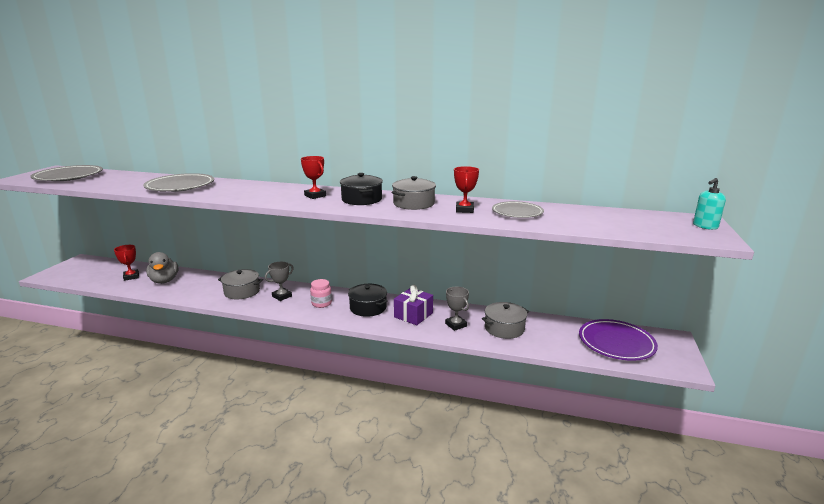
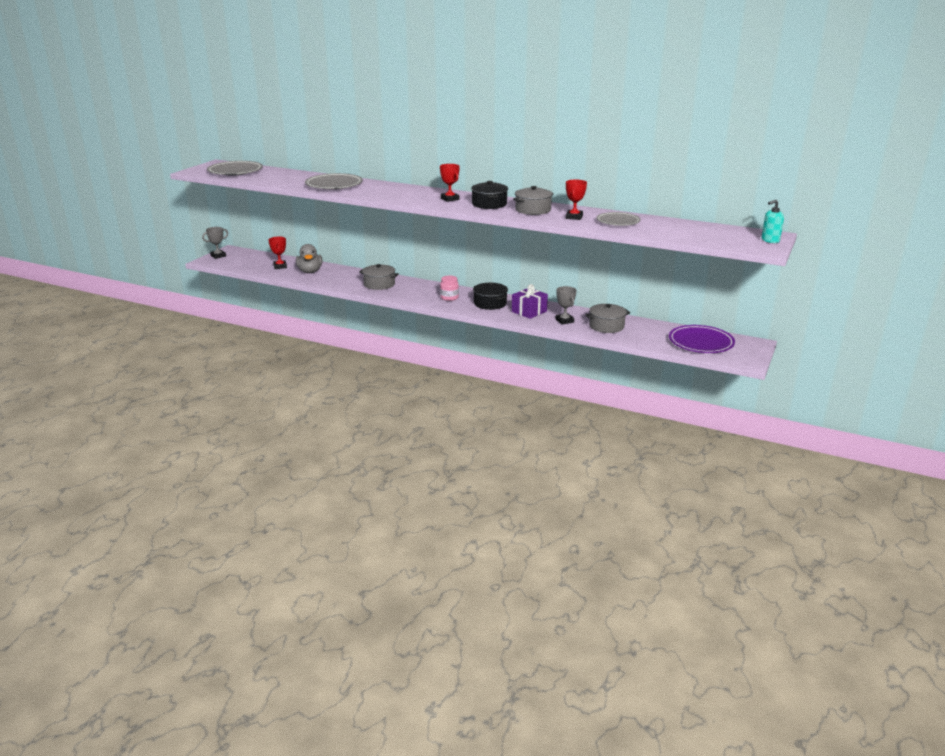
camera: 10 degrees right, 5 degrees up
grey trophy [265,262,294,301] -> grey trophy moved to [202,227,228,259]

